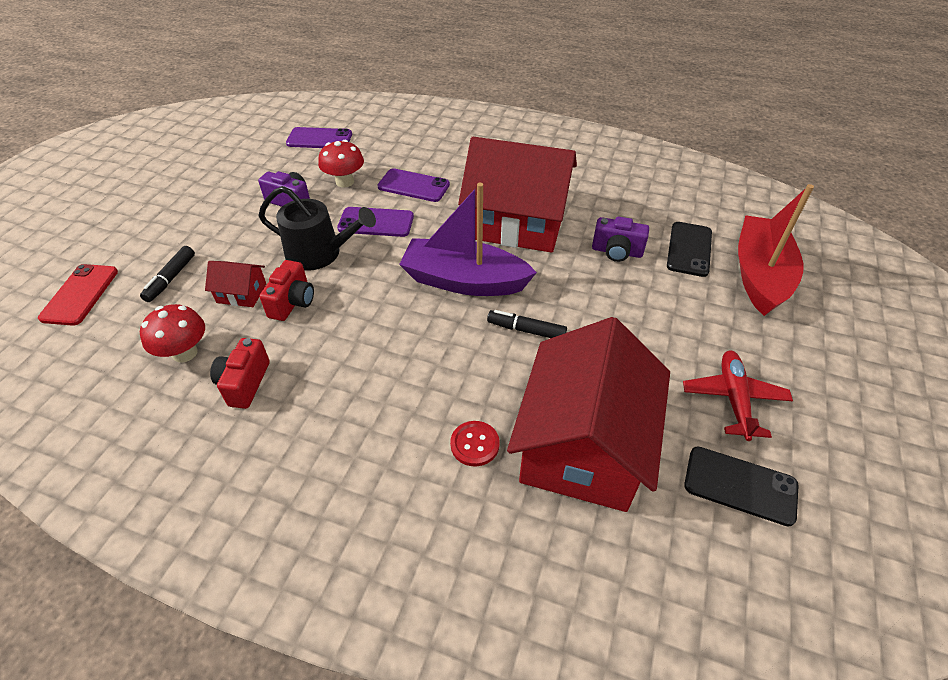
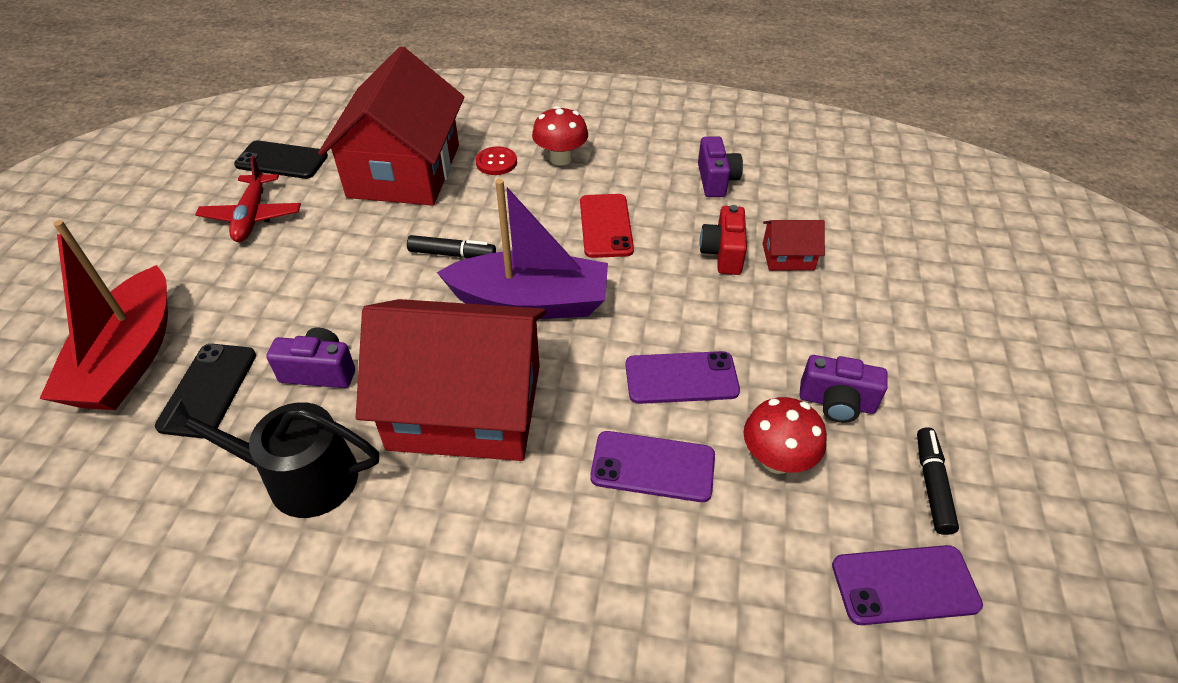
camera: 170 degrees right, 0 degrees up
red phone [38,264,118,326] -> red phone moved to [580,194,634,258]
black marker [140,246,195,302] -> black marker moved to [917,427,959,535]
red mushroom [140,304,205,363] -> red mushroom moved to [532,106,588,166]
red camera [210,338,270,409] -> purple camera [698,136,743,197]
black watering can [259,186,376,271] -> black watering can moved to [162,399,379,518]

